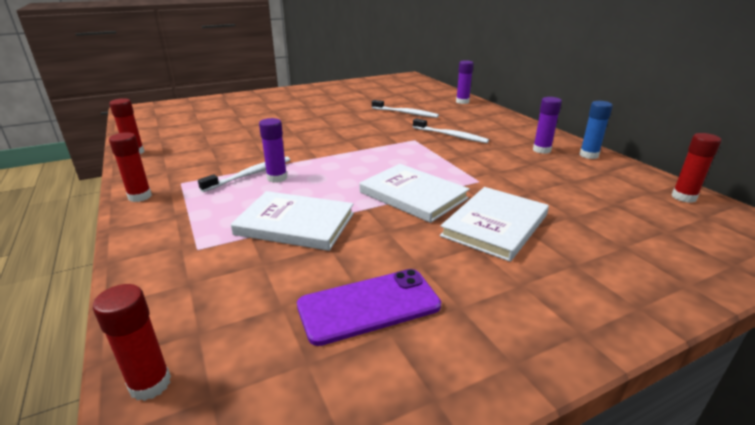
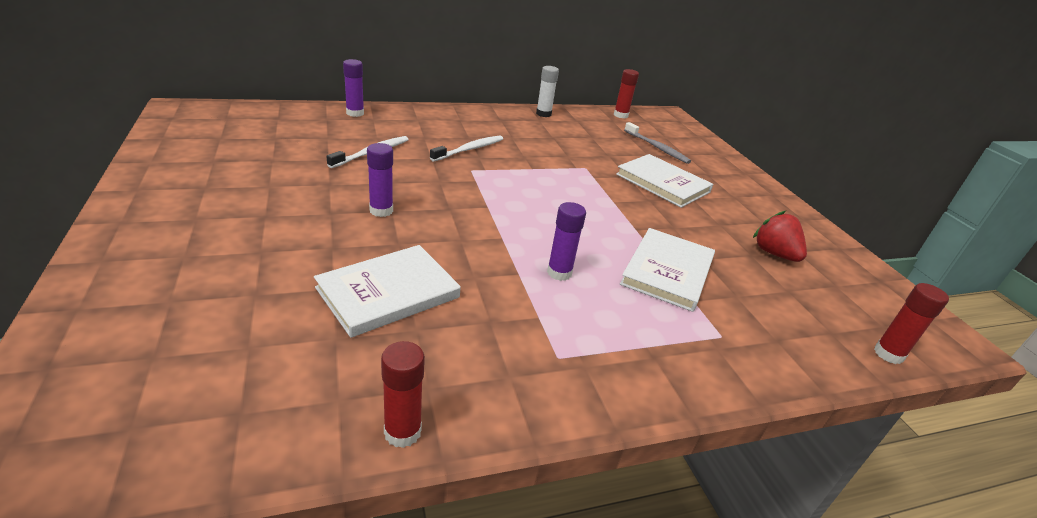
camera: 85 degrees left, 5 degrees up
red glue stick [109,132,152,202] -> none
white toothbrush [198,157,290,192] -> none
purple phone [297,269,441,346] -> red strawberry [753,211,807,262]
white book [360,164,470,223] -> white book moved to [314,245,461,338]
purple glue stick [533,97,562,154] -> purple glue stick moved to [367,143,393,217]
blue glue stick [580,101,613,159] -> white glue stick [536,66,559,117]
none -> grey toothbrush [624,122,691,164]

